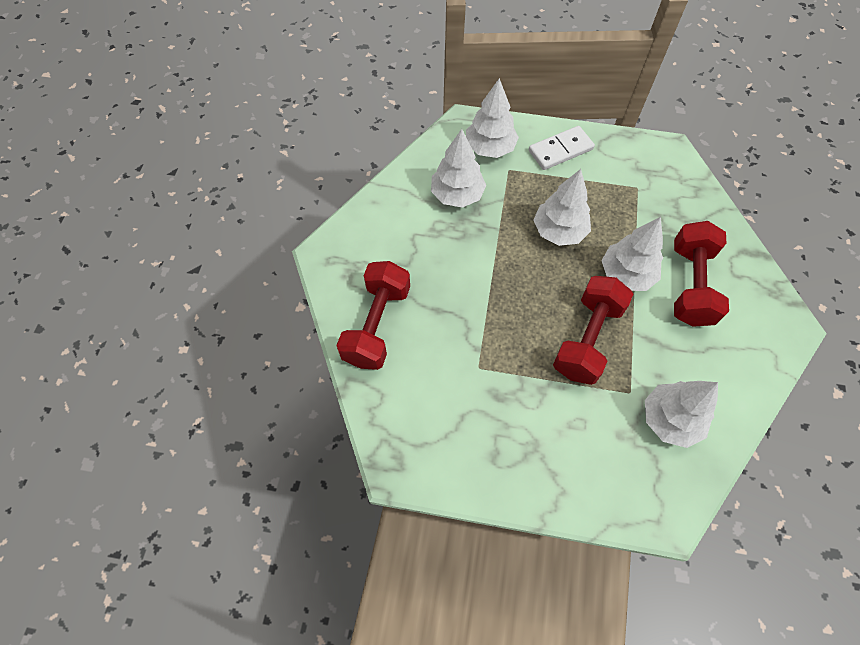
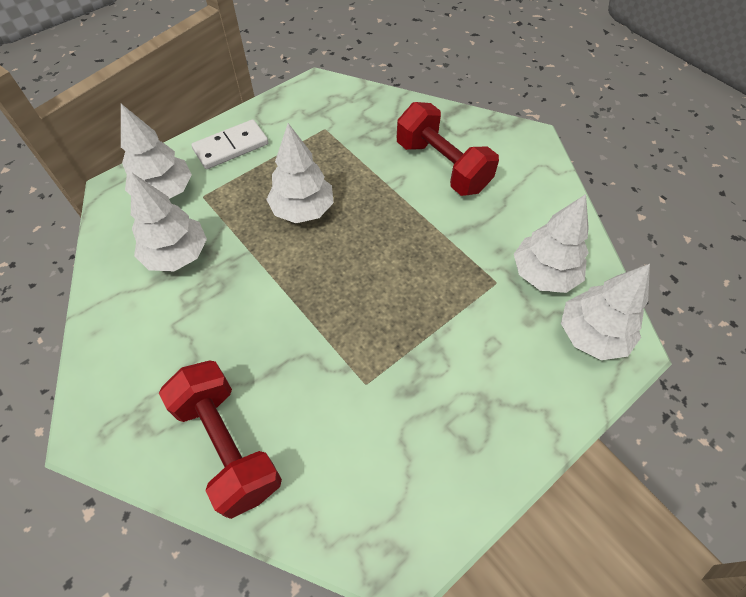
camera: 50 degrees left, 5 degrees down
white domino [529,126,595,170] -> white domino turned 45 degrees clockwise [191,119,268,169]
red dumbbell [553,276,633,385] -> none
white tree [601,217,663,291] -> white tree moved to [561,264,650,360]

